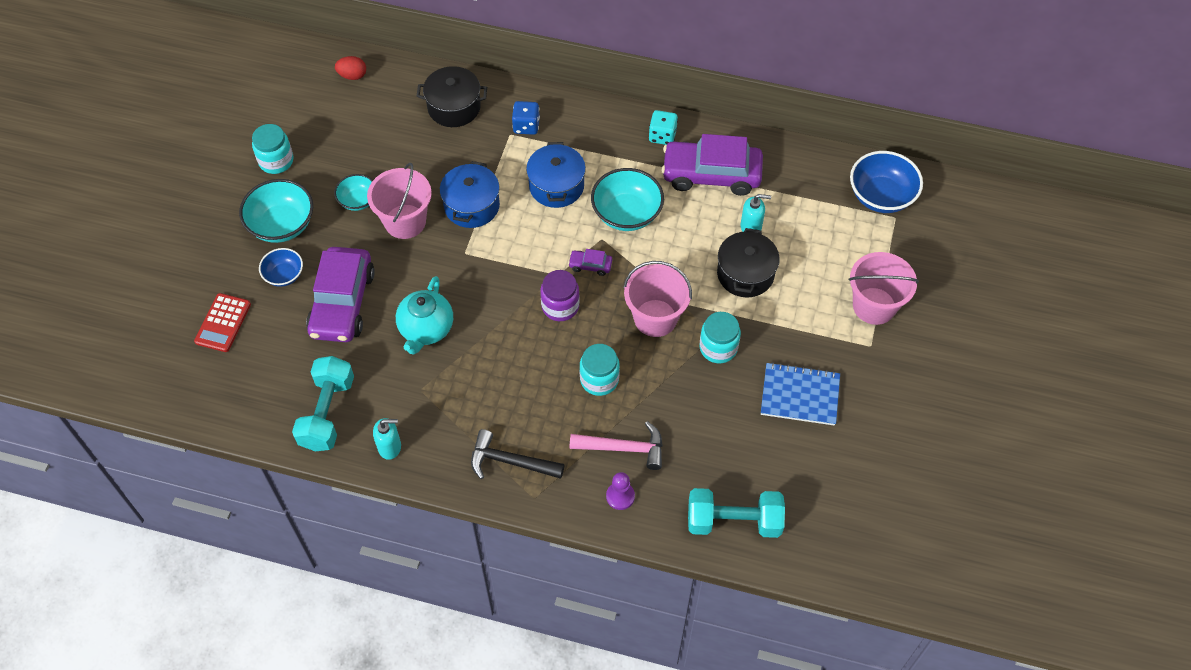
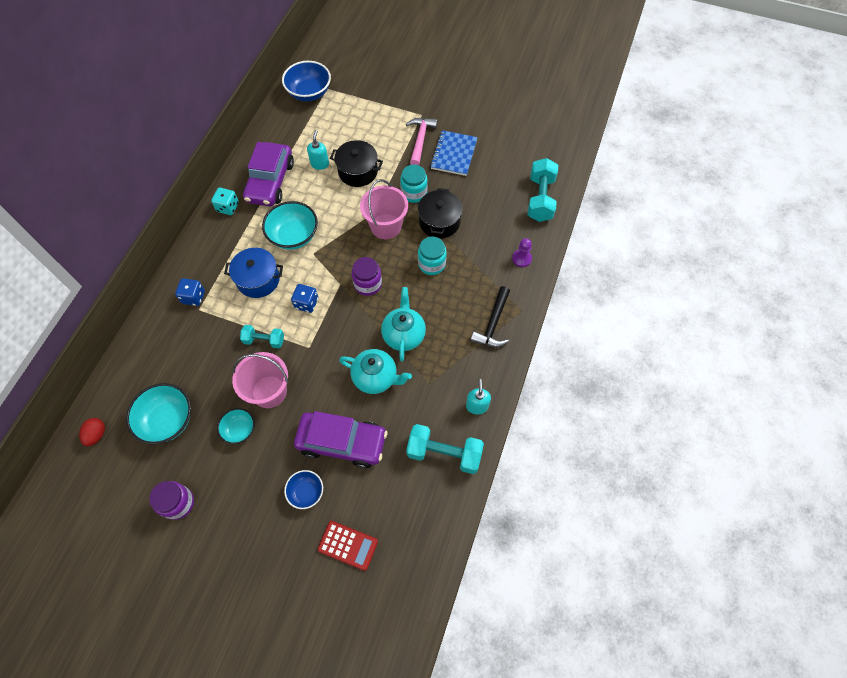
camera: 85 degrees left, 5 degrees up
turquoise bowl [239,179,313,243] -> turquoise bowl moved to [126,383,191,445]
turquoise jar [252,124,294,174] -> purple jar [149,481,194,520]
black pot [417,66,487,127] -> black pot moved to [418,188,463,238]
blue pot [440,161,500,228] -> turquoise dumbbell [240,325,284,348]
purple car [568,249,612,276] -> none
pink hammer [570,421,663,470] -> pink hammer moved to [406,118,438,165]
pink bucket [849,252,919,325] -> none
none -> blue dice [291,284,318,313]
none -> turquoise teapot [381,287,426,362]

